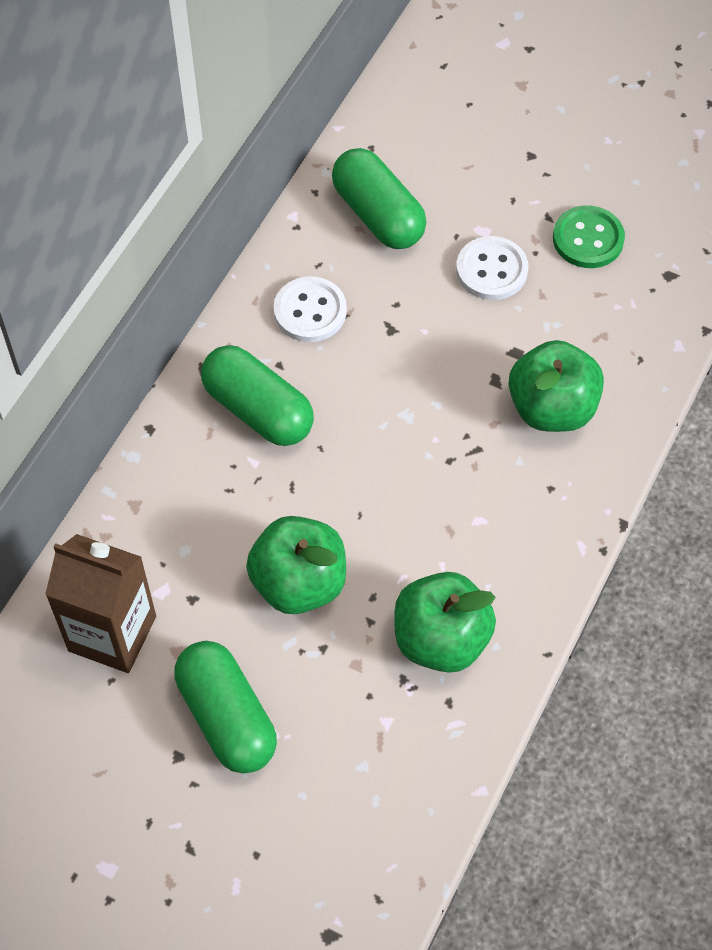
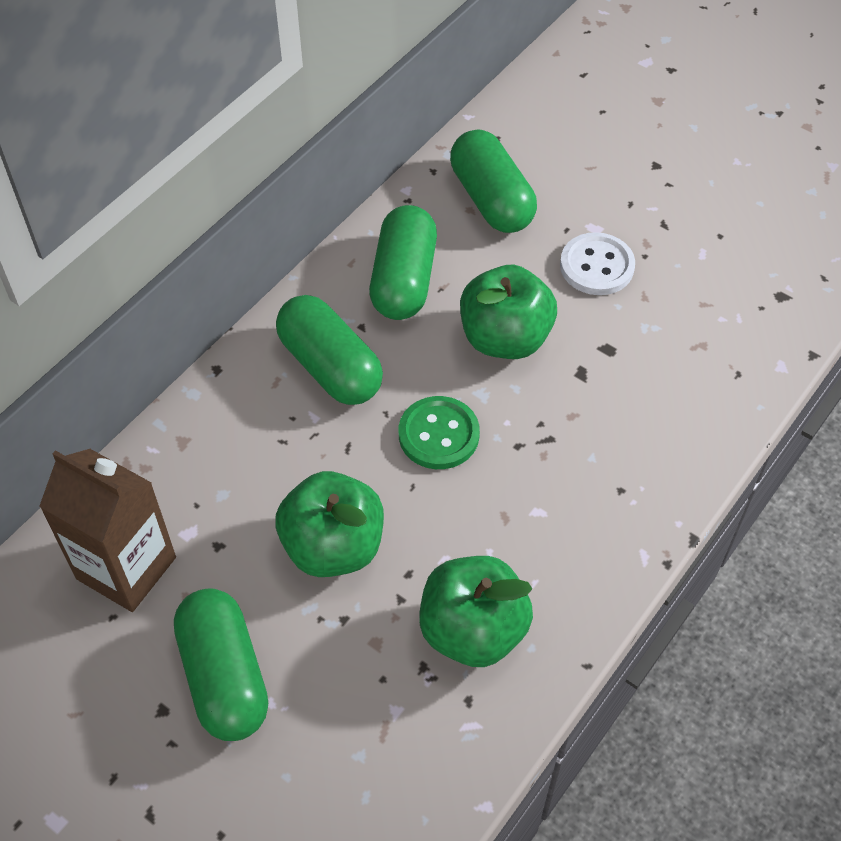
camera: 10 degrees right, 5 degrees down
white button [274,276,347,342] -> green capsule [369,205,437,320]
green apple [508,340,604,432] -> green apple moved to [460,265,557,359]
green button [553,205,625,268] -> green button moved to [399,396,480,469]

